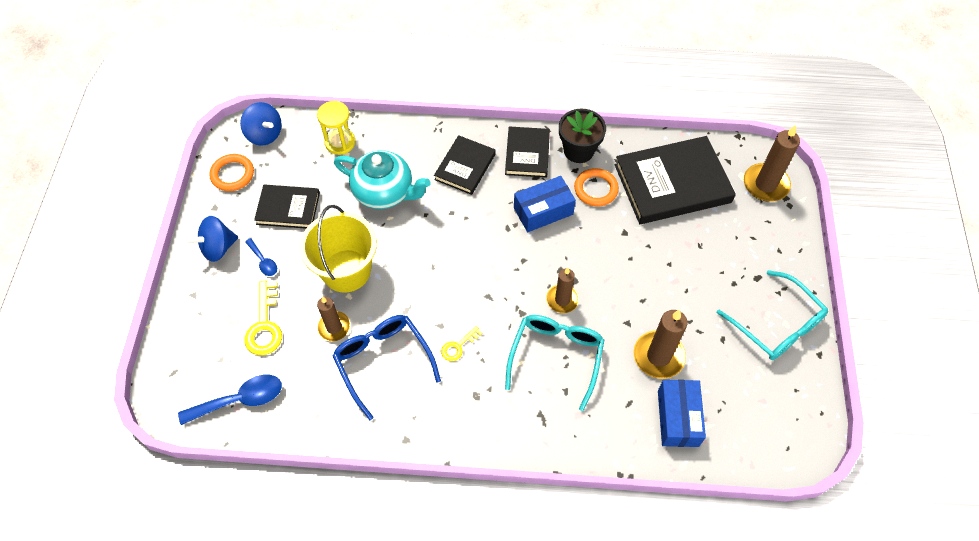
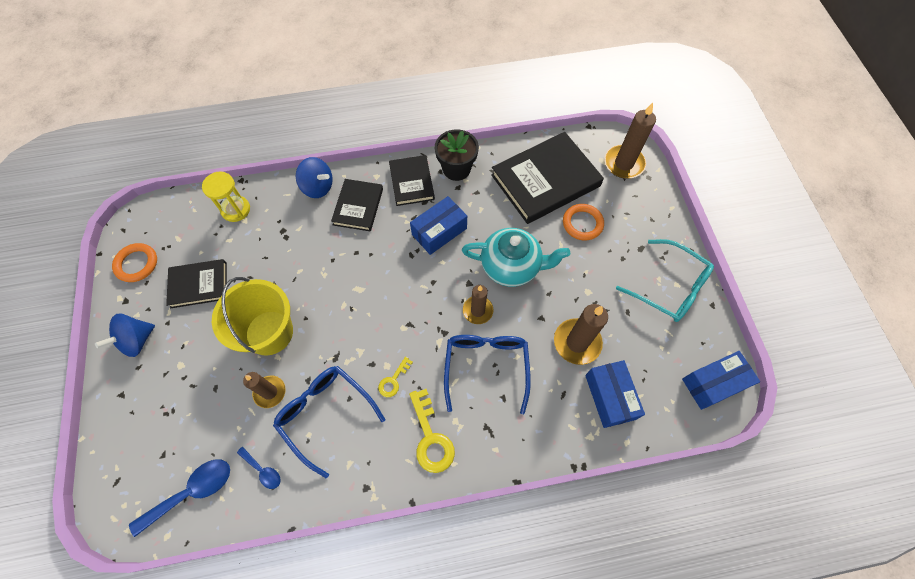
camera: 15 degrees left, 5 degrees up
blue spinning top [240,102,282,146] -> blue spinning top moved to [296,157,333,198]
yellow key [244,281,282,355] -> yellow key moved to [409,389,455,473]
blue spoon [245,238,277,276] -> blue spoon moved to [237,447,281,489]
turquoise teapot [334,150,431,209] -> turquoise teapot moved to [462,228,570,287]
turquoise glasses [505,315,604,411] -> blue glasses [444,335,531,414]
orange ring [574,168,619,206] -> orange ring moved to [563,204,604,241]
none -> blue box [682,351,760,410]

